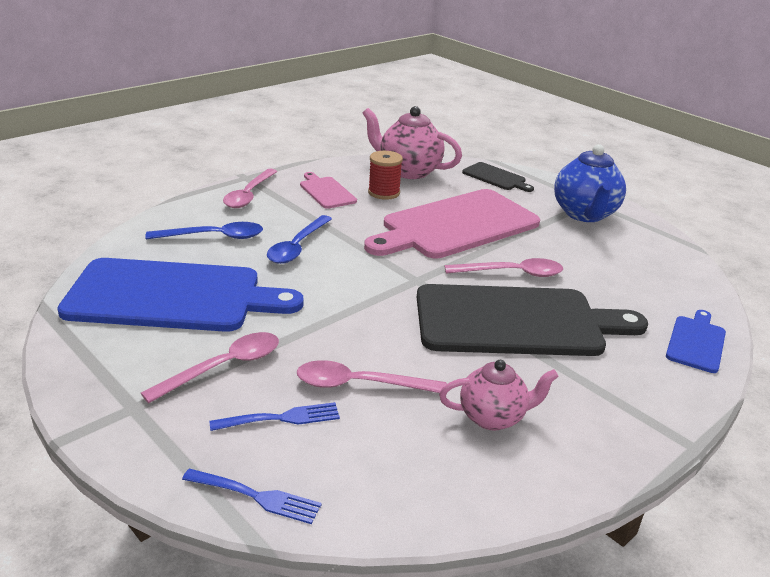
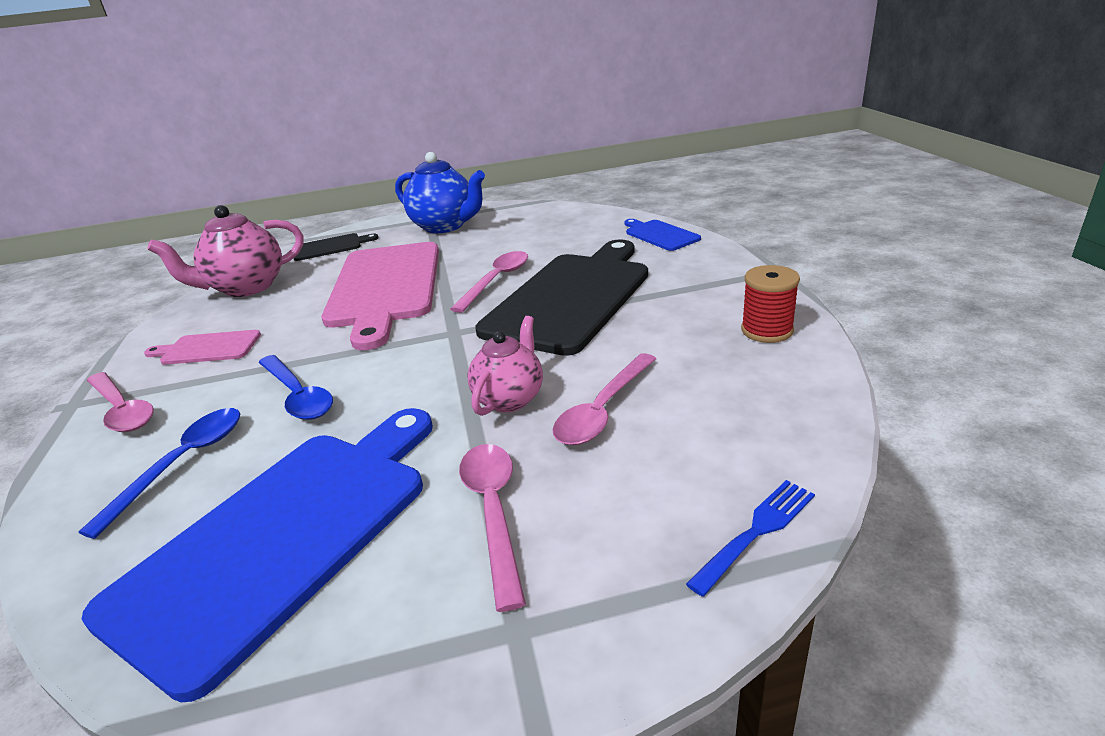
camera: 55 degrees left, 0 degrees up
blue fork [209,402,340,431] -> none
red spool [368,151,403,200] -> red spool moved to [741,265,800,343]
pink teapot [439,360,559,431] -> pink teapot moved to [467,316,543,416]

